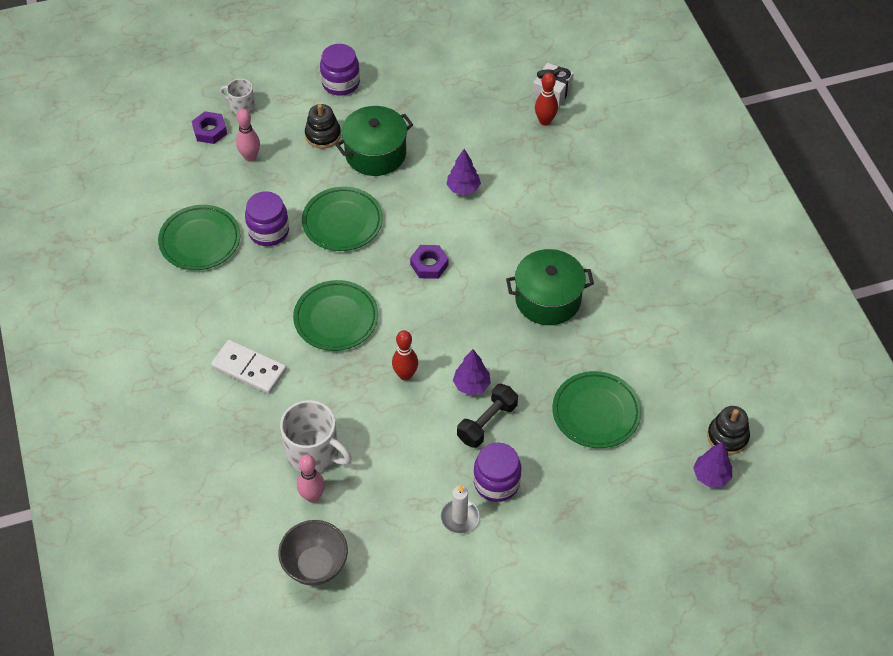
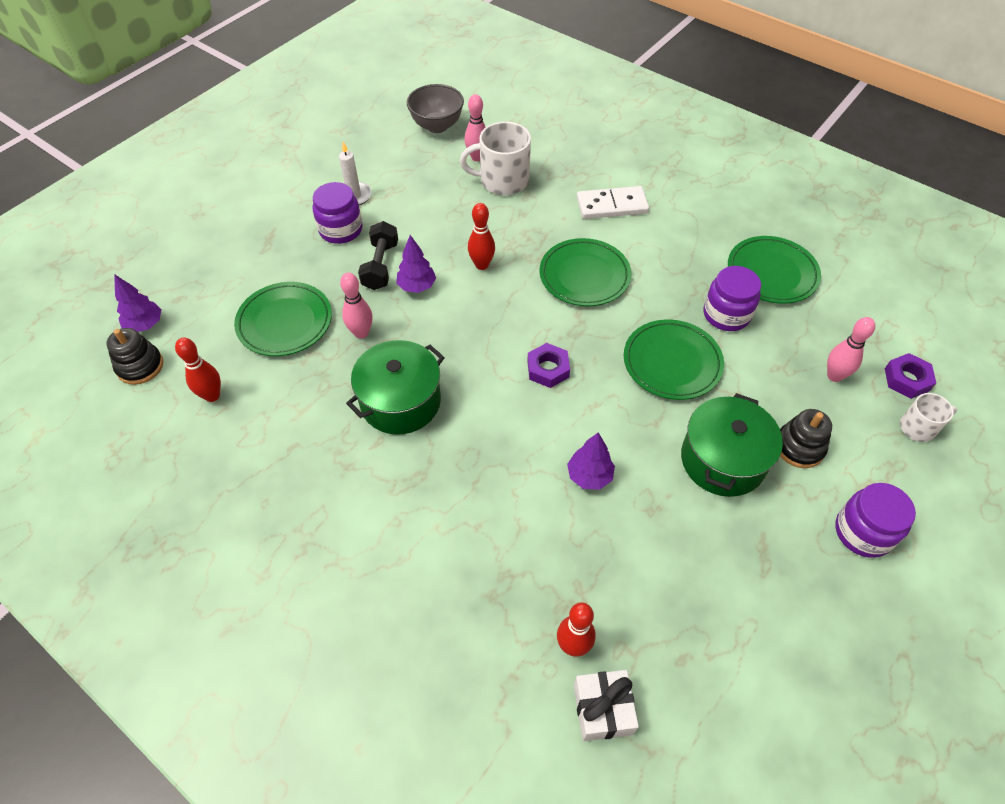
camera: 145 degrees right, 0 degrees up
none -> red bowling pin [175,337,221,402]
none -> pink bowling pin [340,273,372,339]

